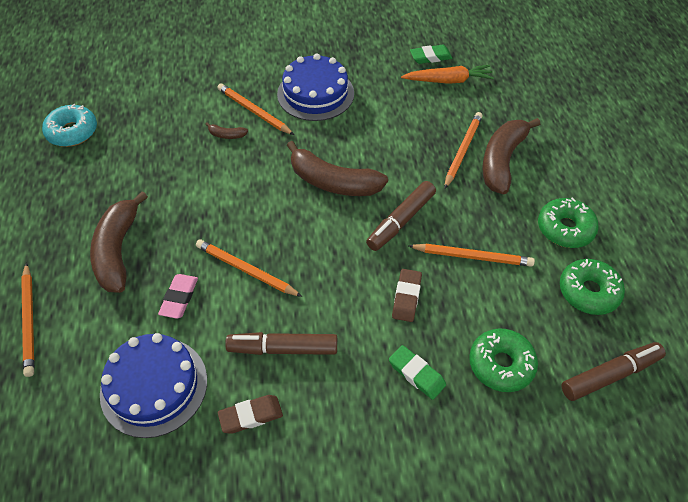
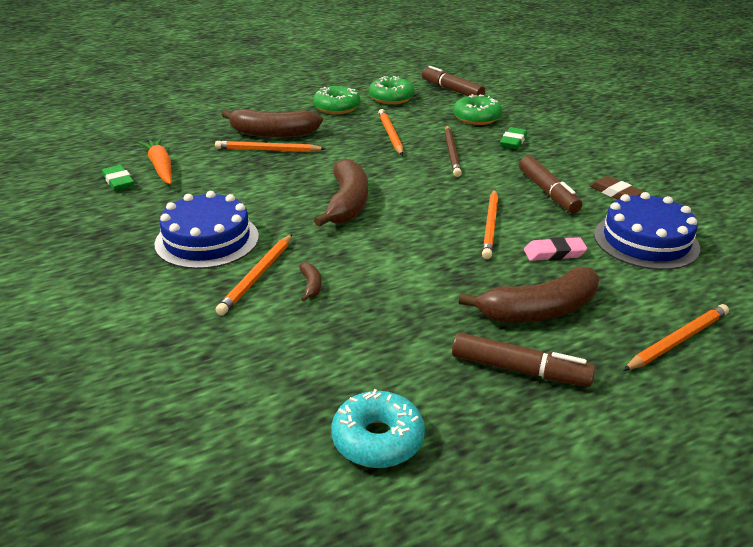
camera: 110 degrees left, 20 degrees down
brown marker [366,181,436,251] -> brown marker moved to [452,333,595,387]
brown eraser [392,269,422,322] -> brown pencil [444,126,462,177]

